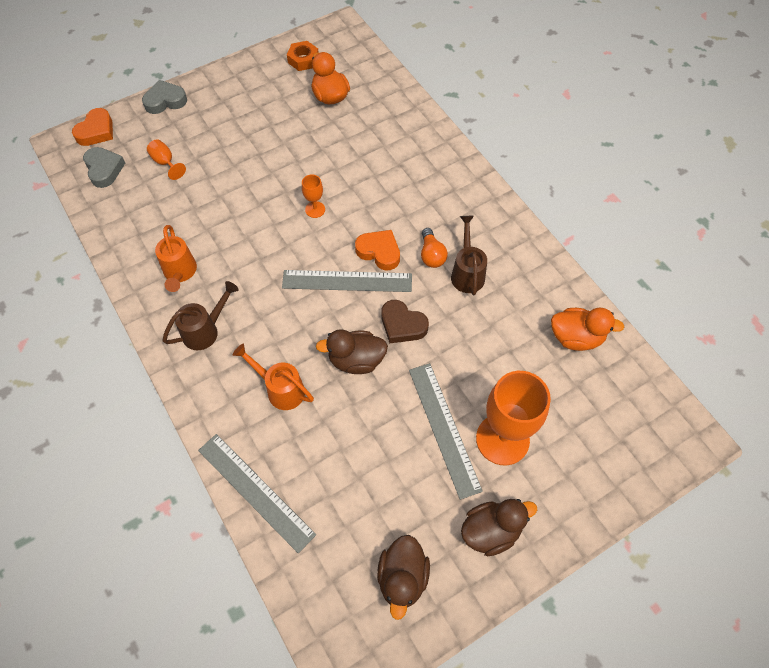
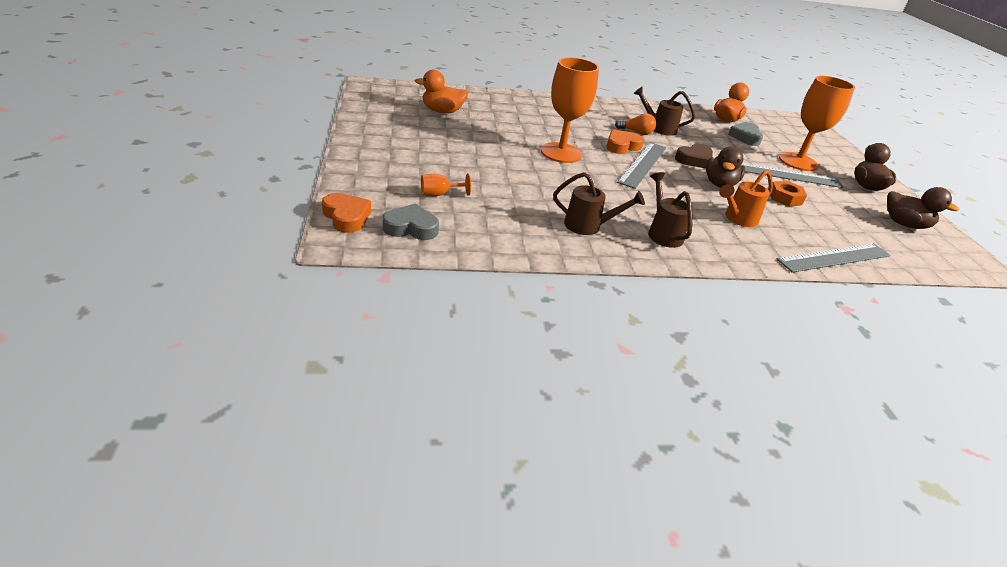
camera: 70 degrees left, 25 degrees down
grey heart [142,80,187,114] -> grey heart moved to [728,122,763,146]
orange watering can [155,225,197,292] -> brown watering can [553,172,645,235]
orange nut [287,41,319,71] -> orange nut moved to [770,181,807,207]
orange goblet [302,174,325,218] -> orange goblet [541,57,599,163], size x2.24

